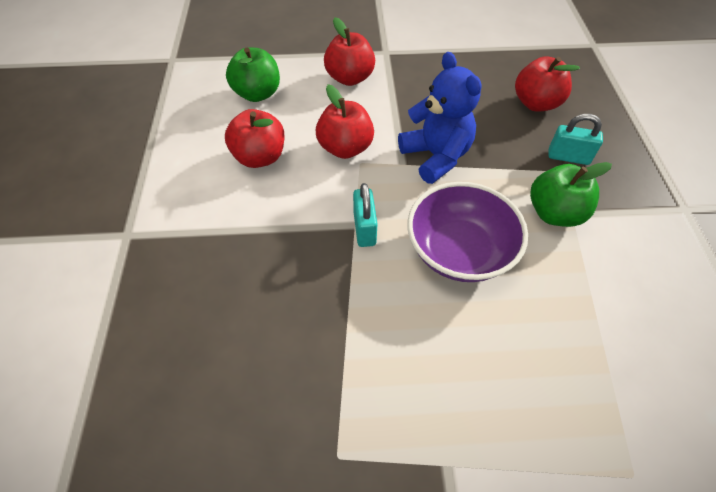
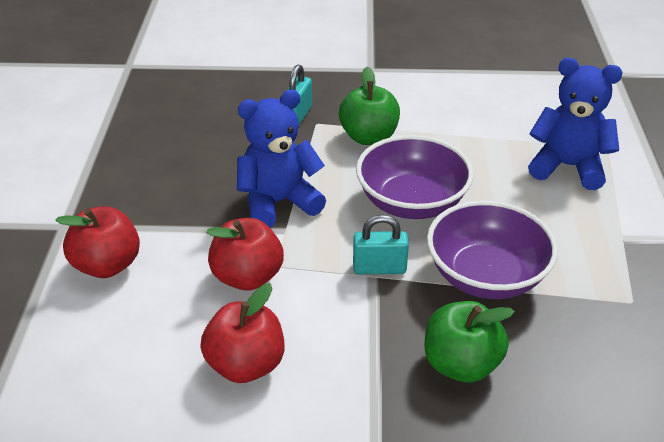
camera: 85 degrees left, 15 degrees down
green apple [226,47,280,102] -> green apple moved to [424,301,515,383]
red apple [515,56,580,112] -> none
none -> purple bowl [427,201,558,299]
none -> blue teddy bear [528,58,622,190]

